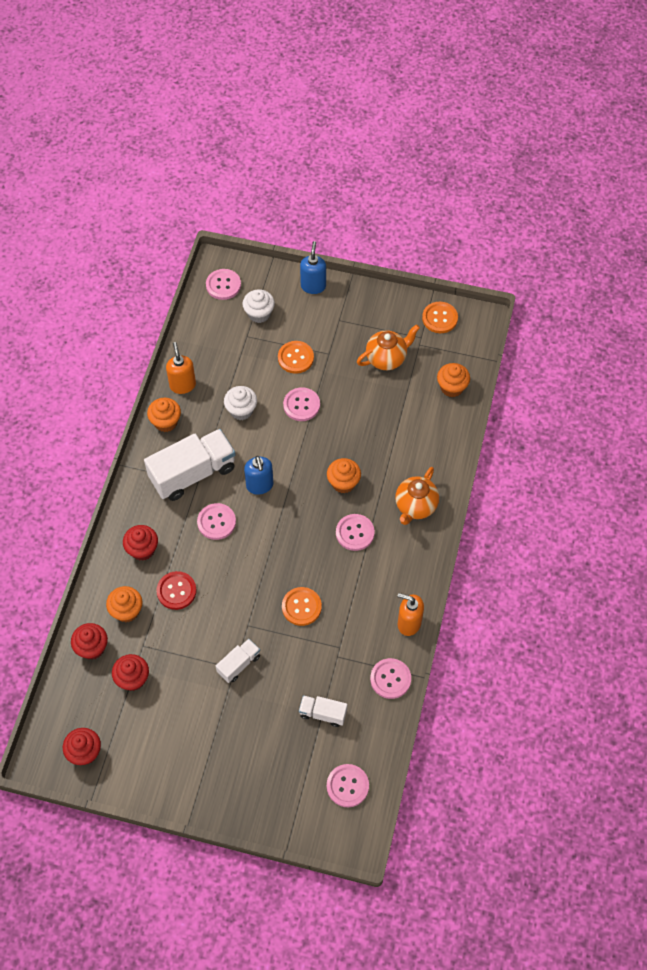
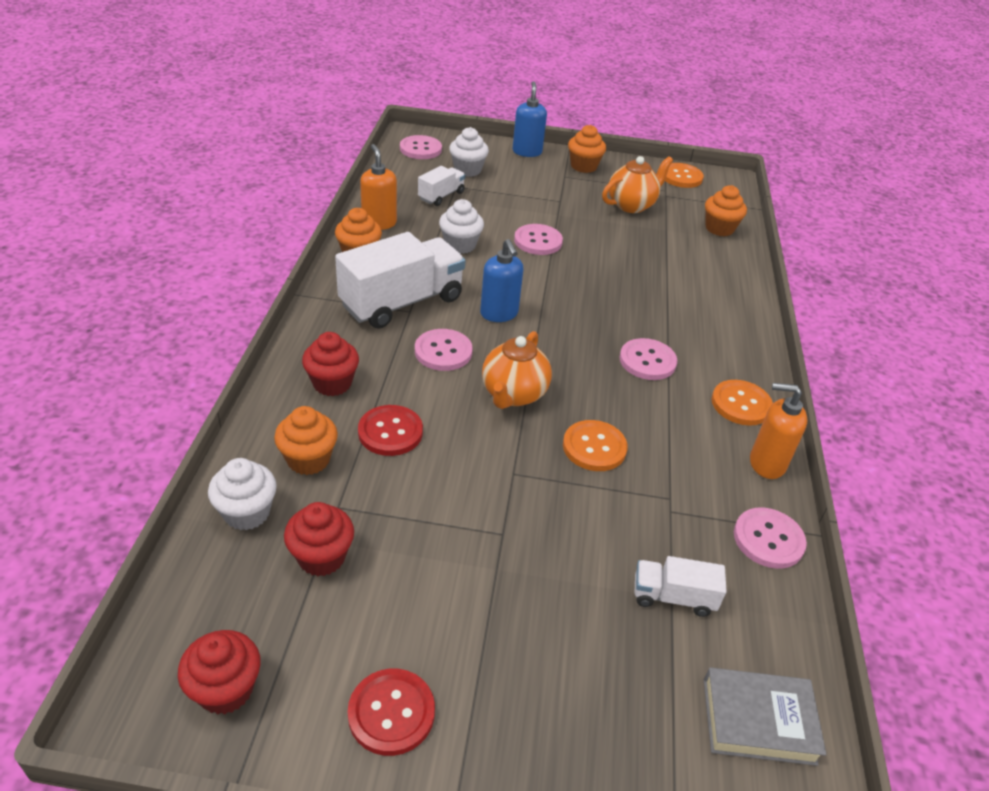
camera: 10 degrees left, 20 degrees down
red cupcake [71,623,108,660] -> white cupcake [208,458,277,530]
white truck [216,639,260,683] -> white truck moved to [418,166,465,206]
orange button [278,341,314,374] -> orange button moved to [712,380,773,426]
orange cupcake [327,458,361,493] -> orange cupcake moved to [568,125,606,173]
pink button [327,764,369,807] -> grey book [704,668,826,766]
orange teapot [395,467,439,525] -> orange teapot moved to [482,331,552,409]
none -> red button [348,669,435,756]

